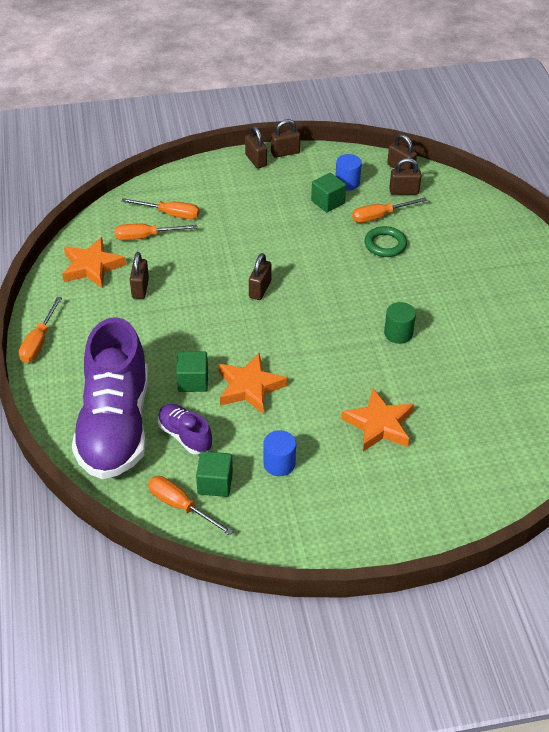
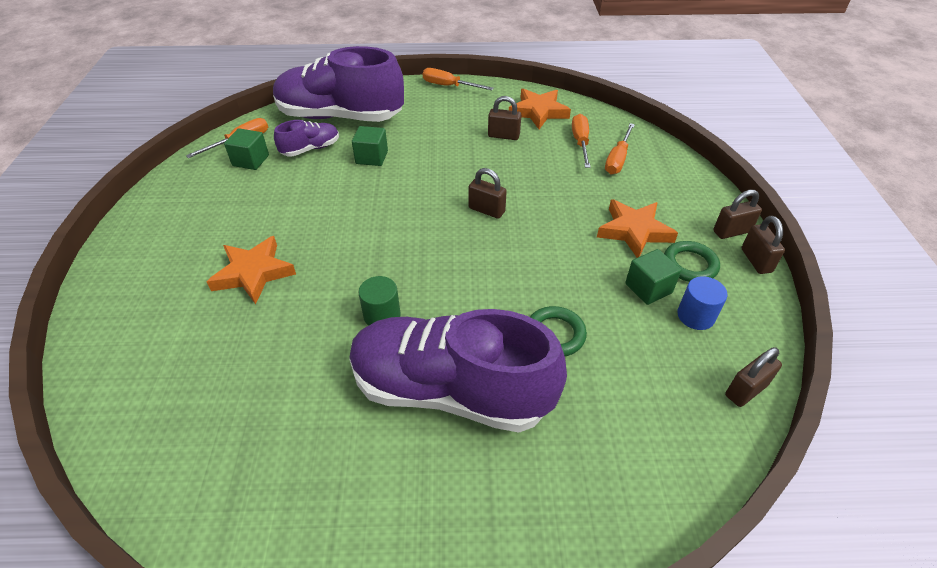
camera: 100 degrees right, 0 degrees up
orange star [219,353,287,414] -> orange star moved to [597,199,678,258]
blue cylinder [263,430,296,476] -> none
orange screwdriver [352,197,427,223] -> none
brown padlock [389,158,421,195] -> none
none -> purple shoe [349,309,567,433]
none -> green ring [664,241,720,282]

